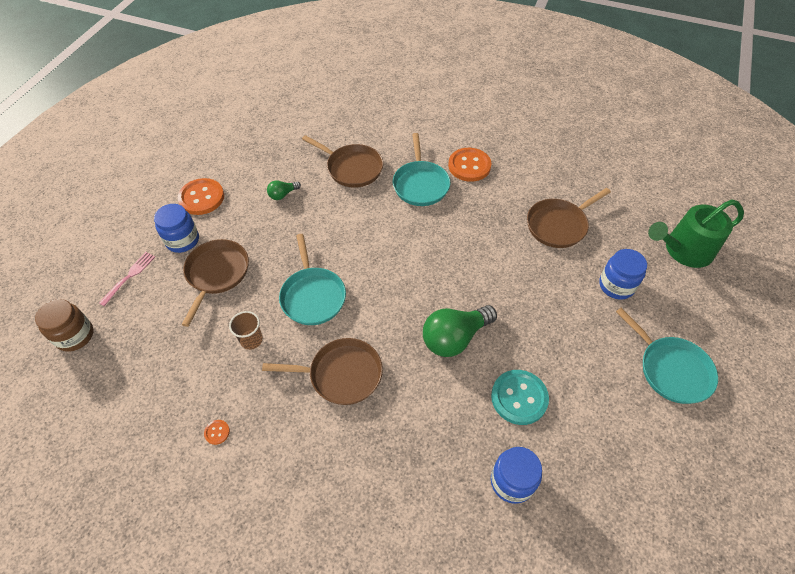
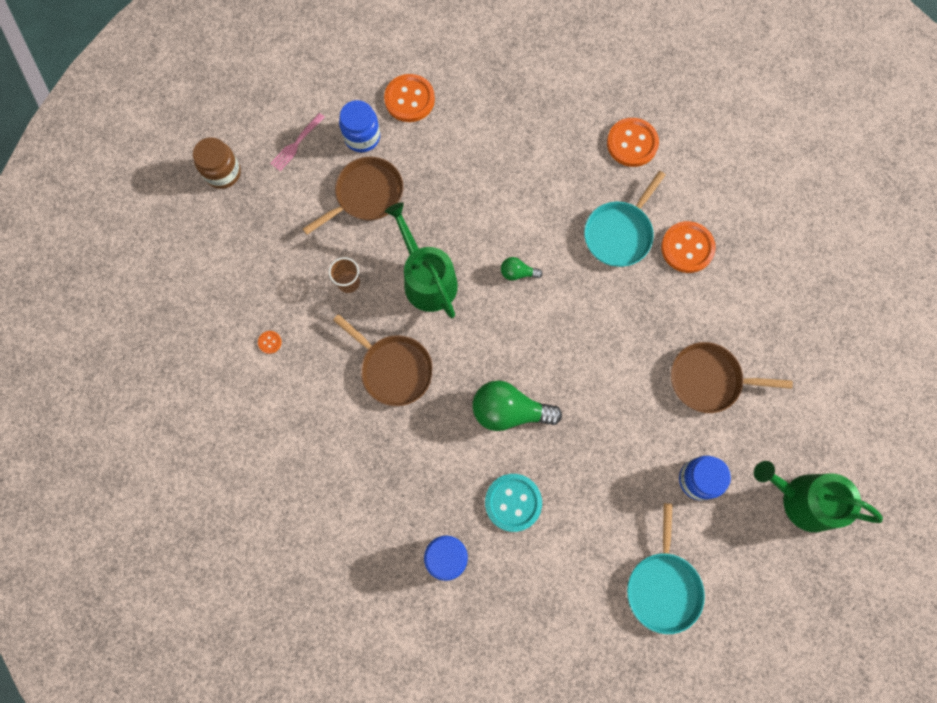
camera: 40 degrees right, 20 degrees up
pink fork [99,252,155,306] -> pink fork turned 150 degrees clockwise [270,113,325,171]
green light bulb [267,180,301,200] -> green light bulb moved to [501,257,543,281]
turquoise pan [279,234,346,325] -> green watering can [385,202,458,318]
brown pan [302,135,383,188] -> none
none -> orange button [607,118,659,167]

